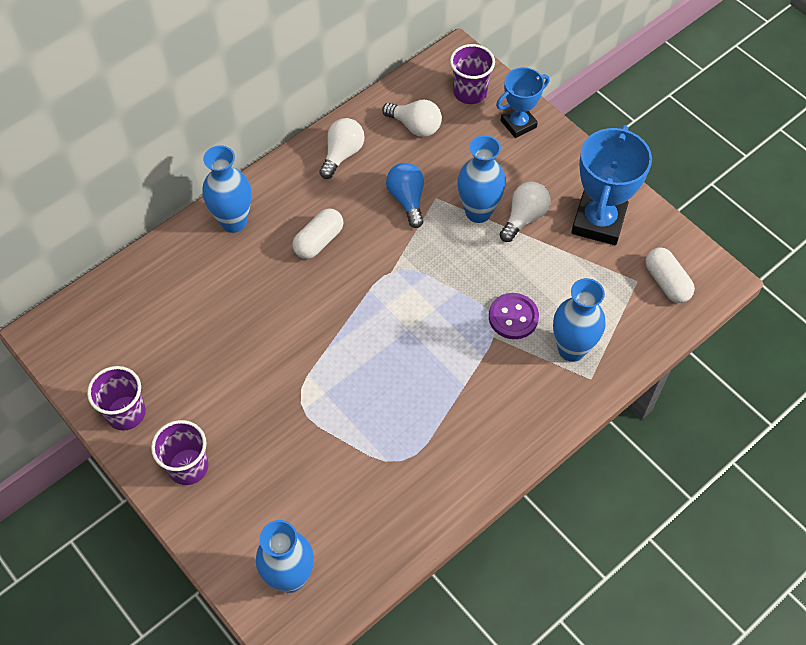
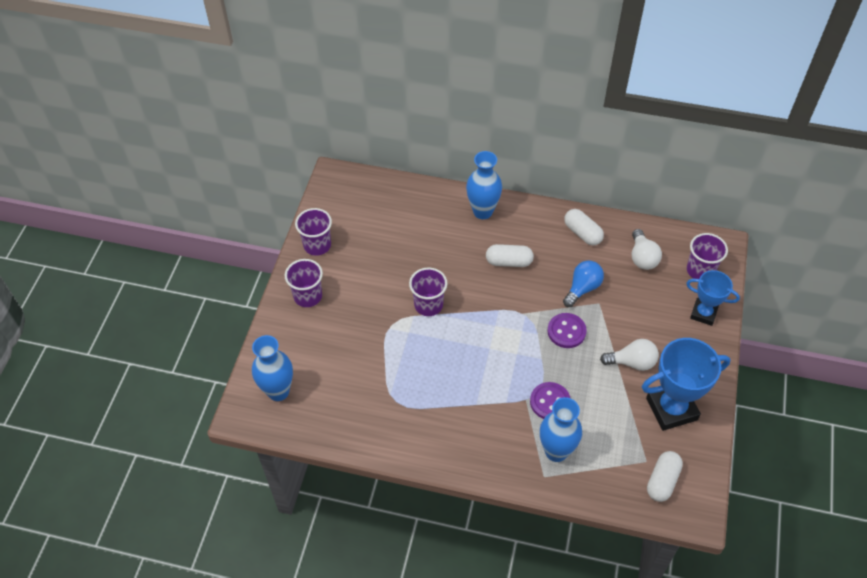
camera: 55 degrees right, 5 degrees down
white light bulb [319,118,365,179] -> white capsule [564,209,604,246]
blue vase [457,135,506,223] -> none
none -> purple cup [409,267,447,316]
none -> purple button [547,313,587,348]

